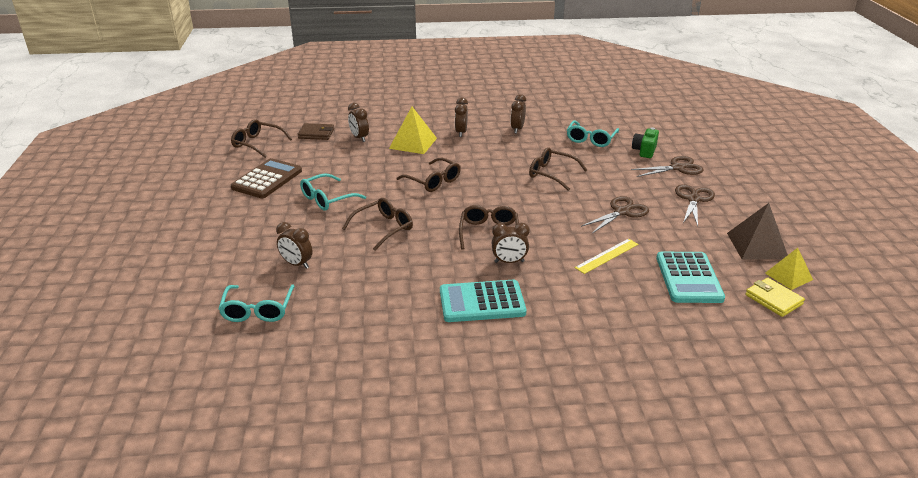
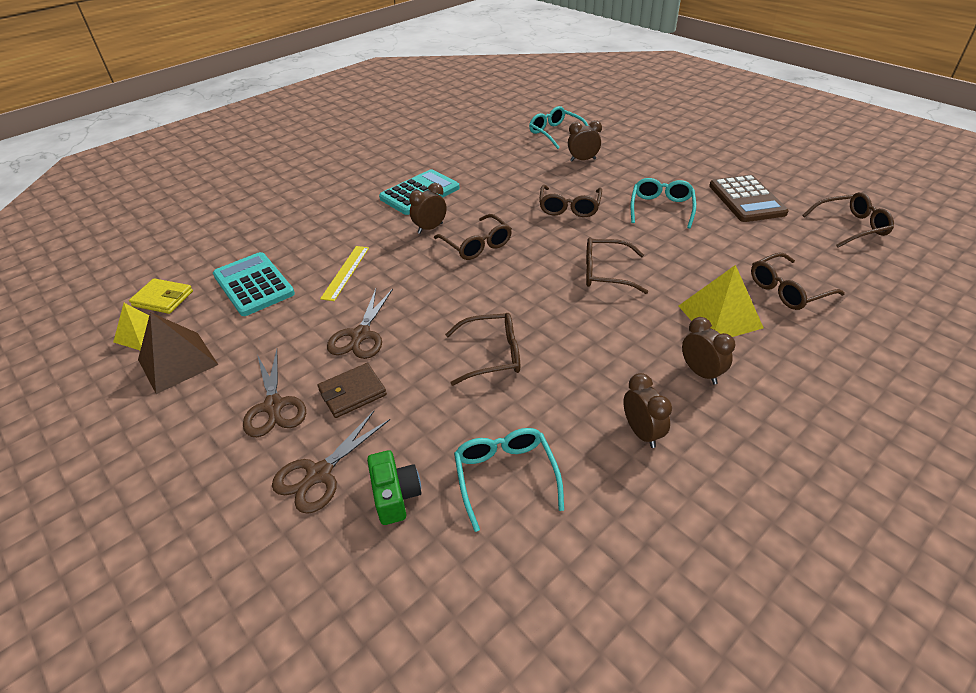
camera: 145 degrees right, 10 degrees up
brown wallet [298,123,334,140] -> brown wallet moved to [318,363,387,418]
brown clock [348,103,369,142] -> brown glasses [751,252,845,310]

